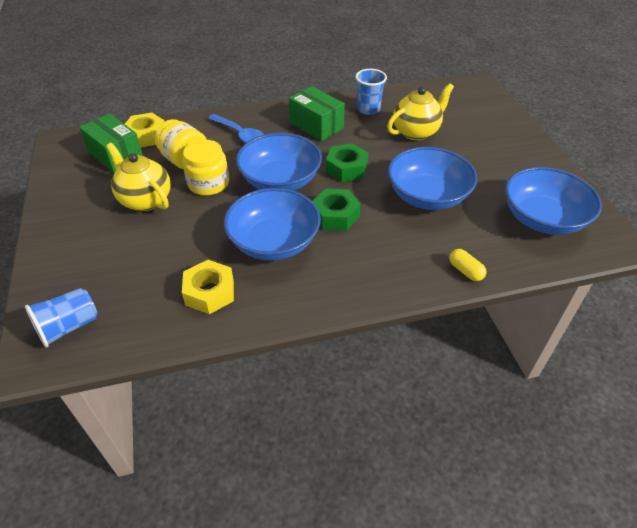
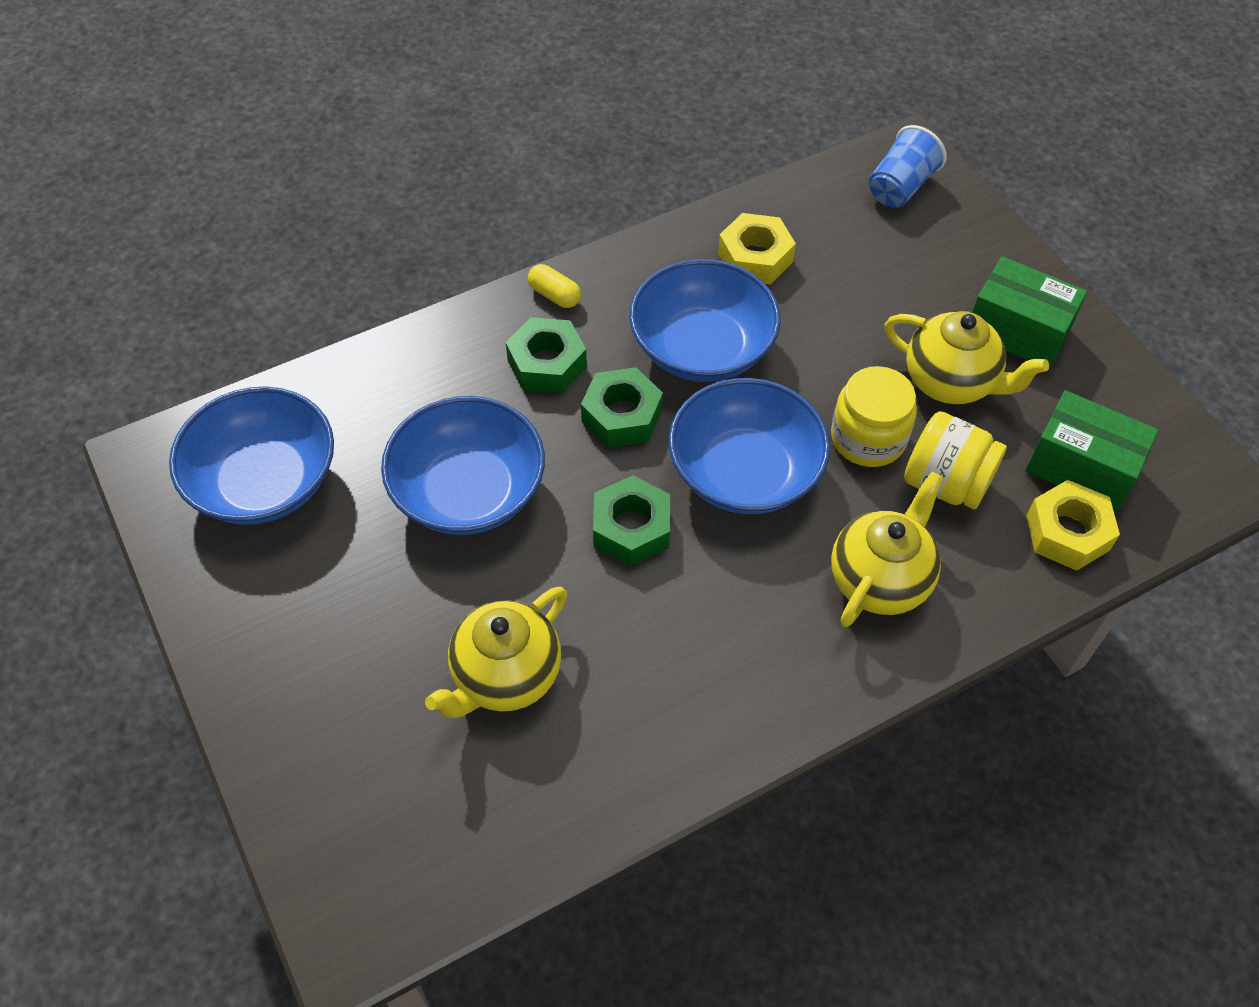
camera: 165 degrees right, 10 degrees up
blue spoon [208,114,265,143] -> yellow teapot [831,472,944,627]
green box [289,86,345,141] -> green box moved to [972,256,1087,369]
blue cup [355,69,387,115] -> none
yellow capsule [449,249,486,281] -> yellow capsule moved to [528,264,581,308]
none -> green nut [506,317,587,393]

